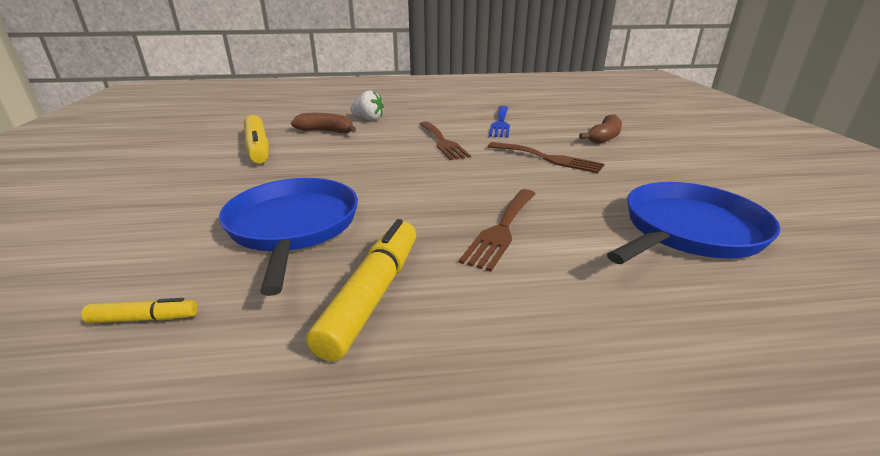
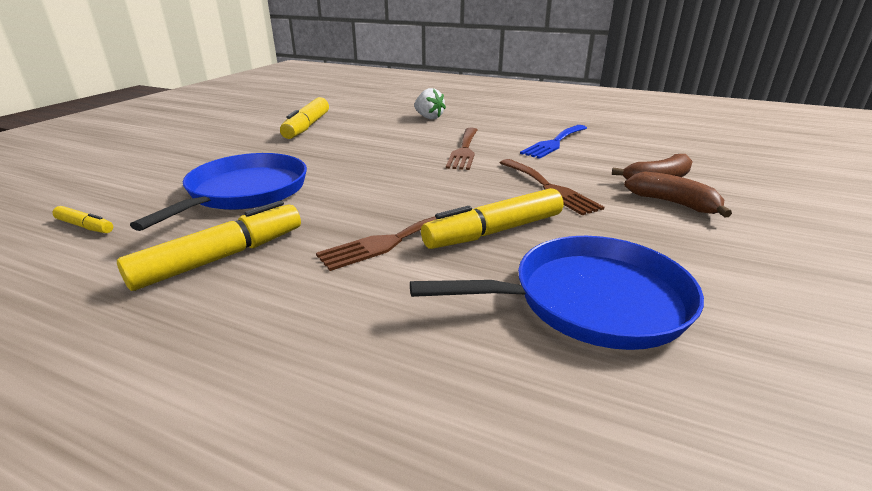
camera: 30 degrees right, 0 degrees up
brown banana [291,113,356,133] -> brown banana moved to [624,171,732,217]
none -> yellow marker [421,188,563,249]

